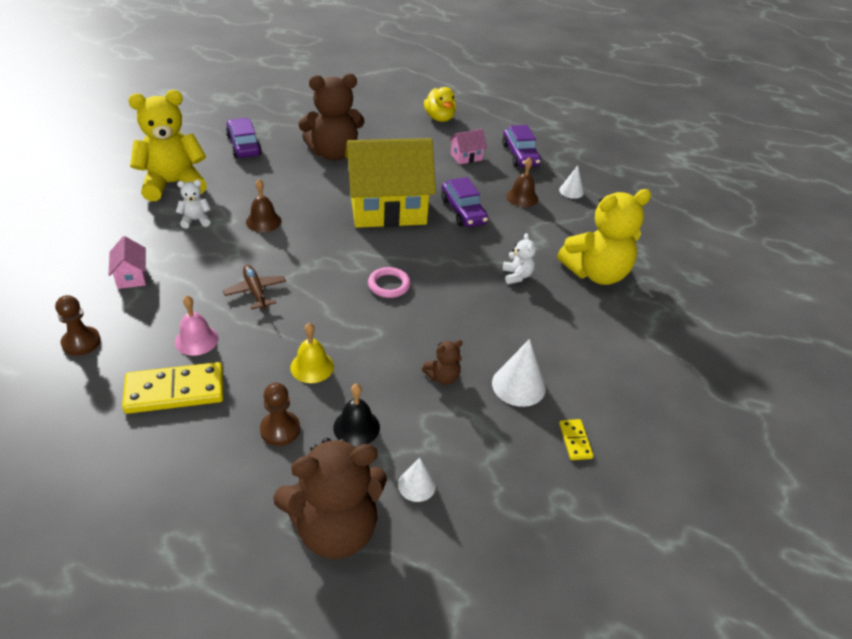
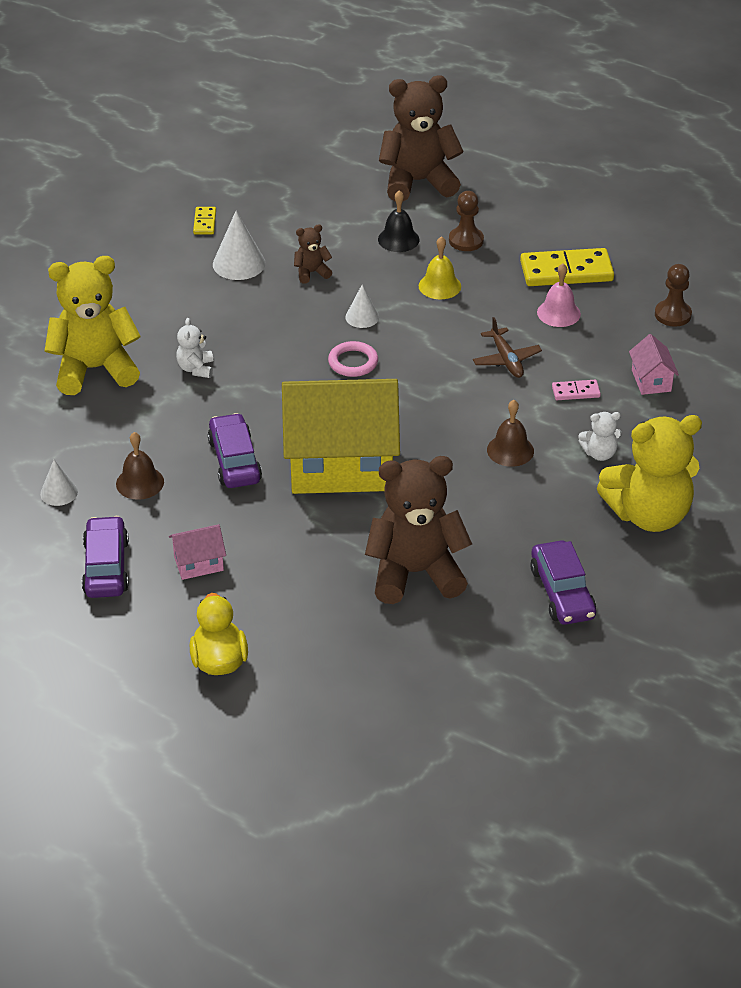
camera: 170 degrees left, 0 degrees up
white cone [398,458,436,502] -> white cone moved to [345,284,379,328]
none -> pink domino [552,380,601,400]

